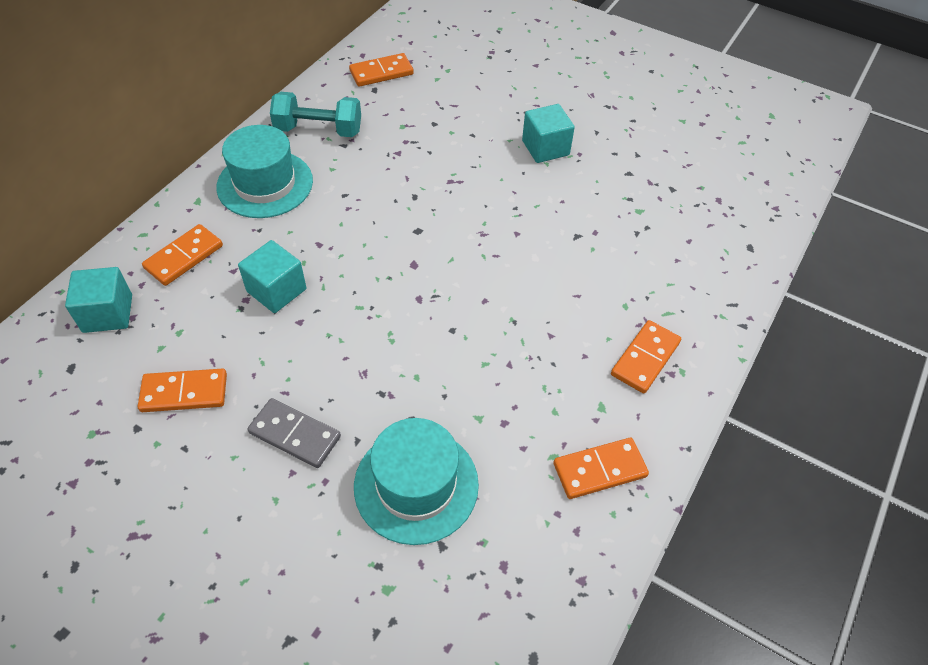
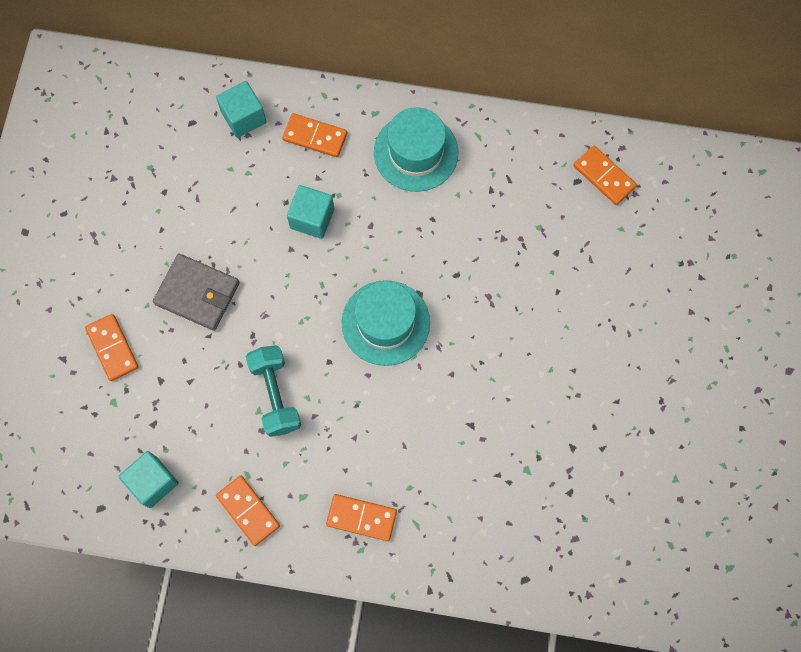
camera: 70 degrees right, 20 degrees up
orange domino [138,368,227,412] -> orange domino moved to [85,314,139,381]
grey domino [248,398,341,468] -> grey wallet [153,254,240,331]
turquoise dumbbell [270,92,361,137] -> turquoise dumbbell moved to [246,345,301,437]
turquoise hat [354,418,479,545] -> turquoise hat moved to [342,280,430,366]
turquoise cube [522,104,575,163] -> turquoise cube moved to [118,451,179,508]

